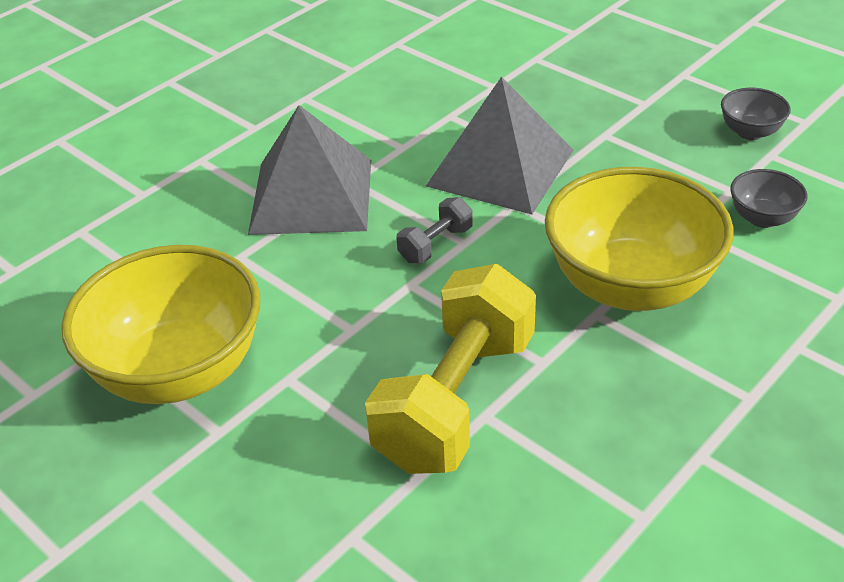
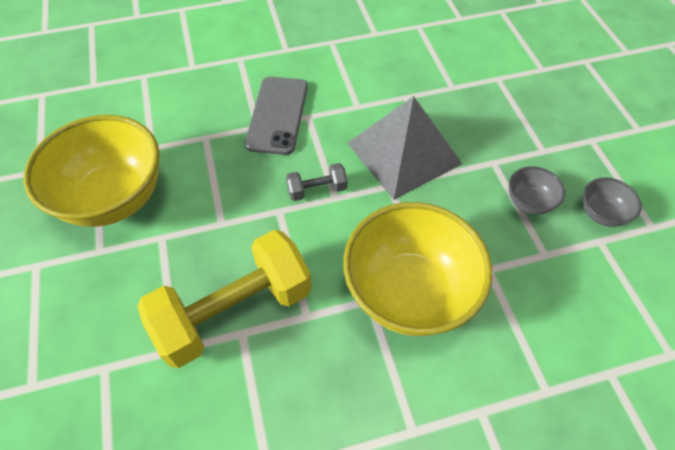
camera: 30 degrees right, 15 degrees up
grey pyramid [248,105,371,235] -> grey phone [245,77,308,155]
grey bowl [730,169,807,228] -> grey bowl moved to [509,166,565,215]

